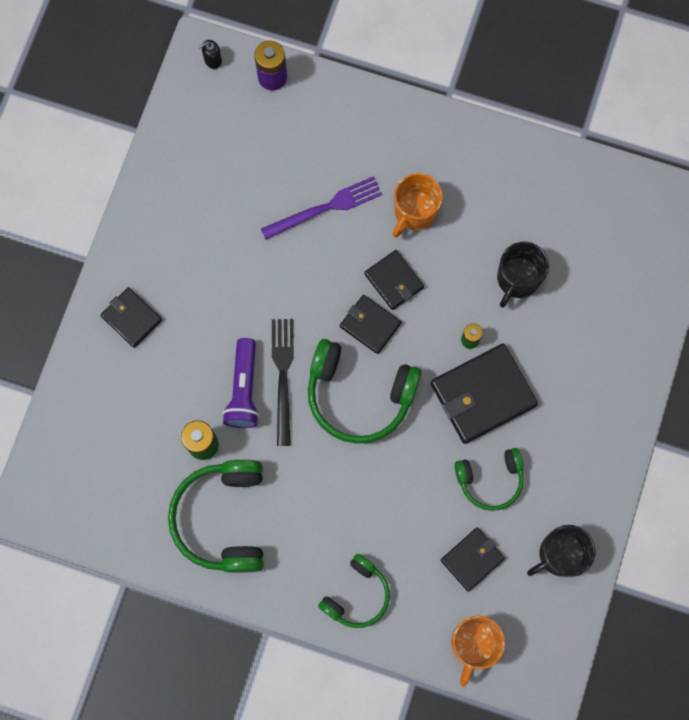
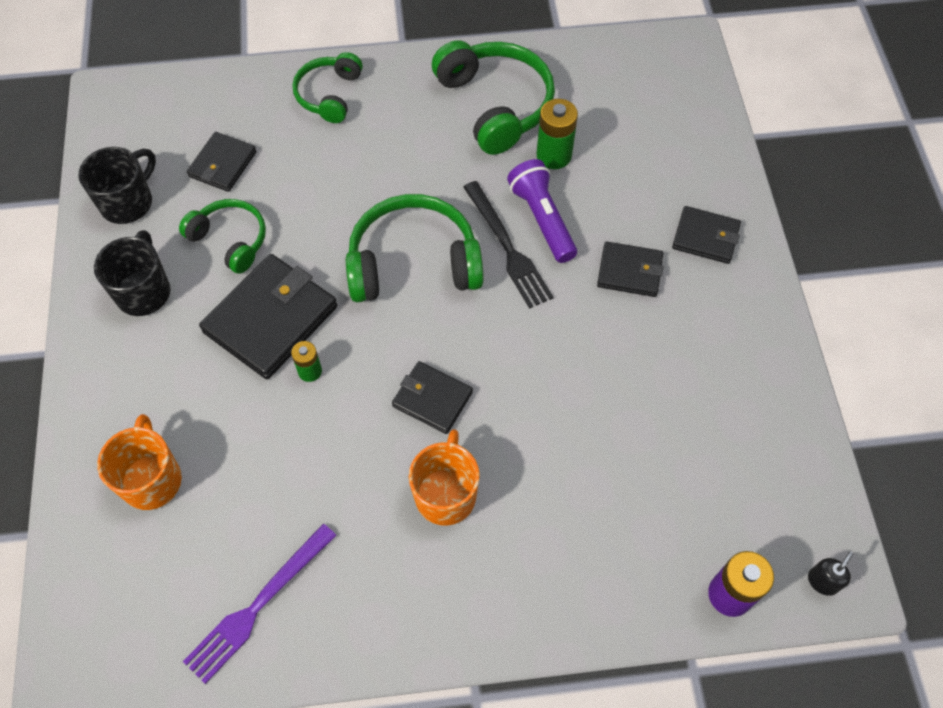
camera: 155 degrees right, 15 degrees down
purple fork [261,176,382,240] -> purple fork moved to [183,524,337,684]
black wallet [340,295,401,354] -> black wallet moved to [597,241,664,297]
orange mug [451,616,505,687] -> orange mug moved to [97,414,182,510]
green headphones [455,448,524,511] -> green headphones turned 75 degrees clockwise [179,199,266,274]
black mug [497,242,549,308] -> black mug moved to [94,230,170,316]

